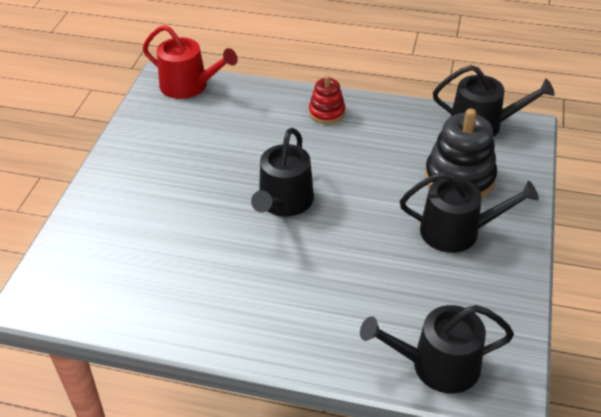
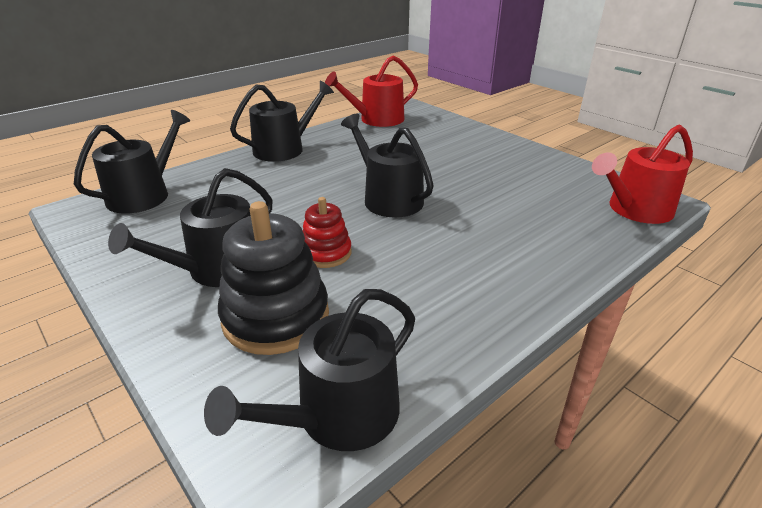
camera: 125 degrees right, 10 degrees down
red stacking toy [309,75,345,124] -> red stacking toy moved to [303,197,352,268]
none -> black watering can [230,81,334,162]
none -> red watering can [325,55,418,127]

